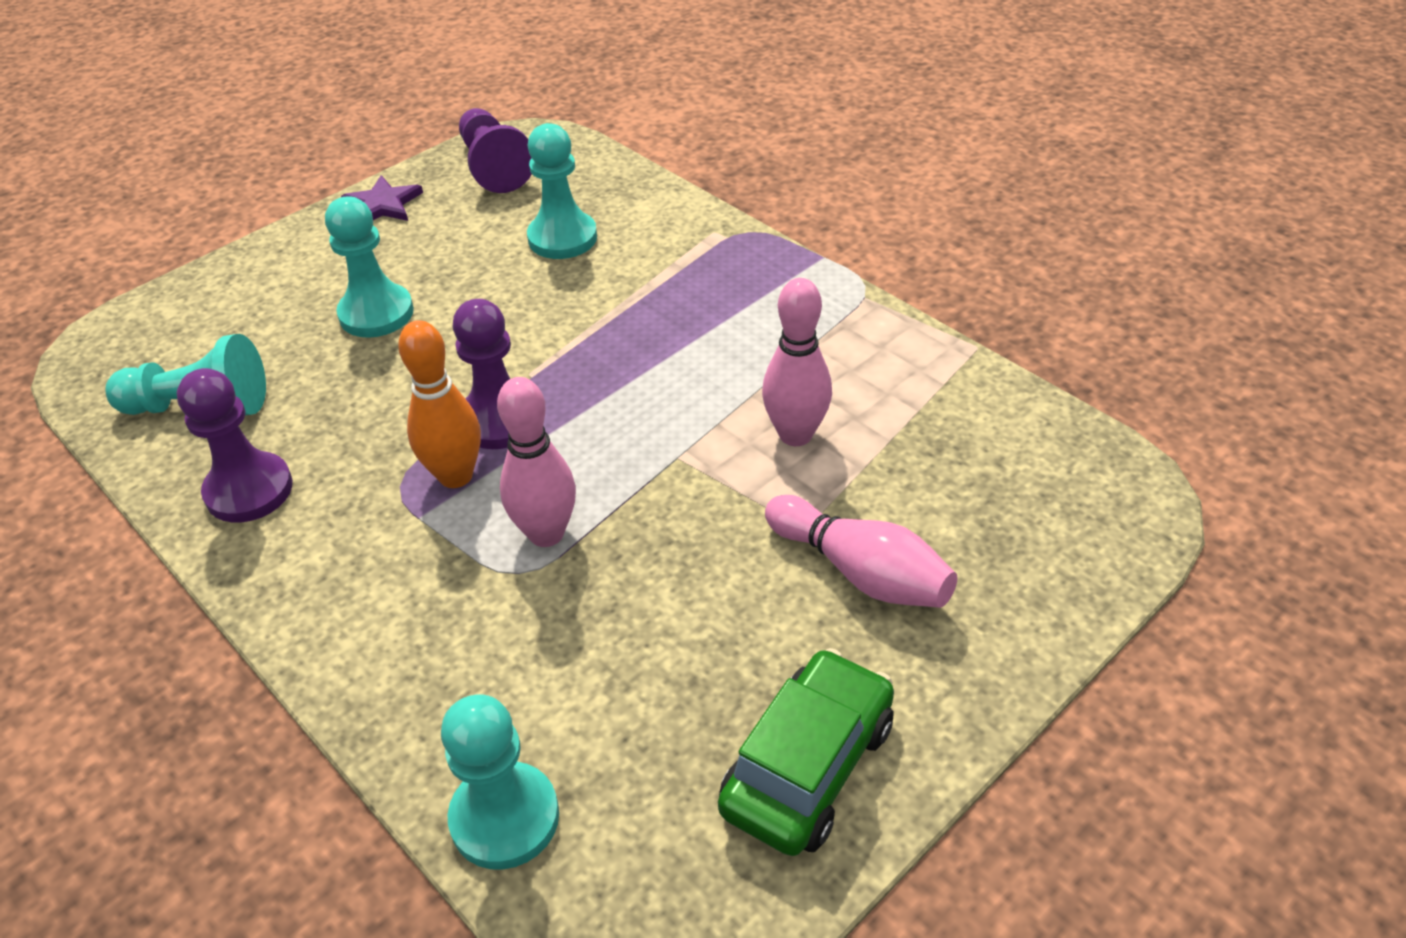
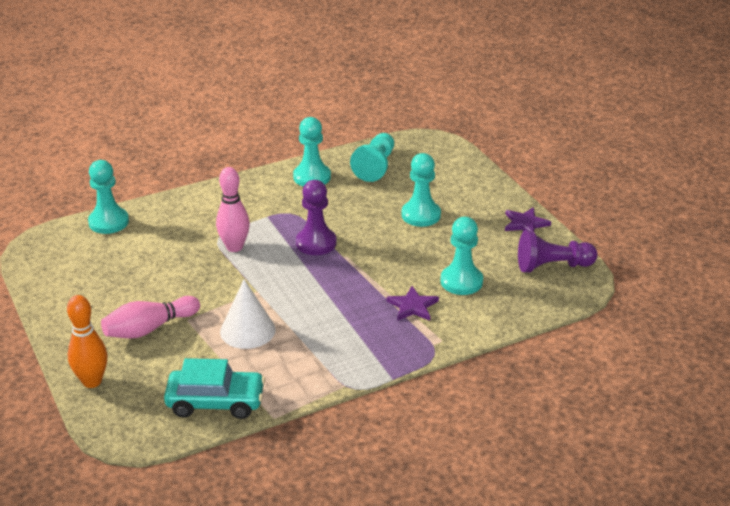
camera: 105 degrees right, 10 degrees down
purple pawn [177,368,293,522] -> turquoise pawn [293,117,331,187]
orange bowling pin [398,320,481,488] -> orange bowling pin moved to [67,295,108,388]
green car [718,648,894,856] -> none
pink bowling pin [762,278,832,446] -> white cone [220,280,276,349]
none -> turquoise car [164,358,265,419]
none -> purple star [386,286,439,321]

